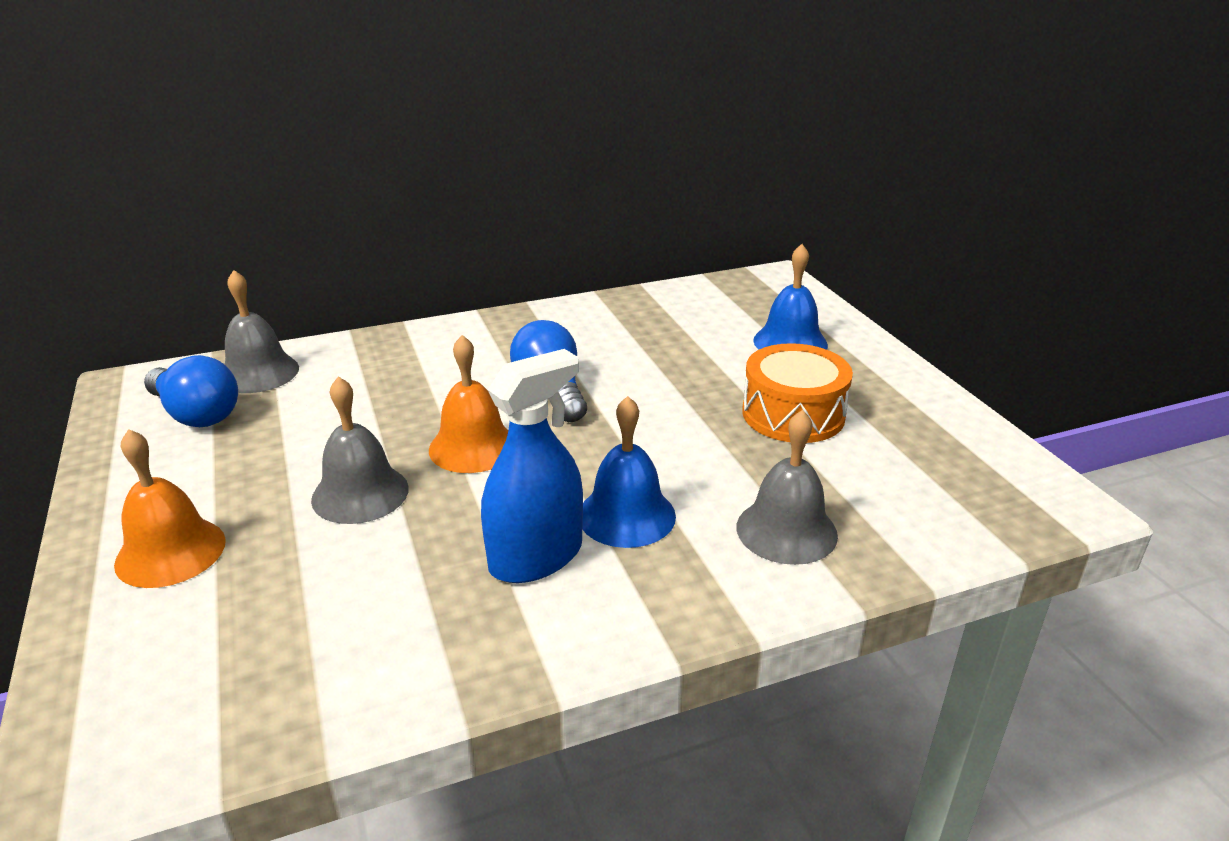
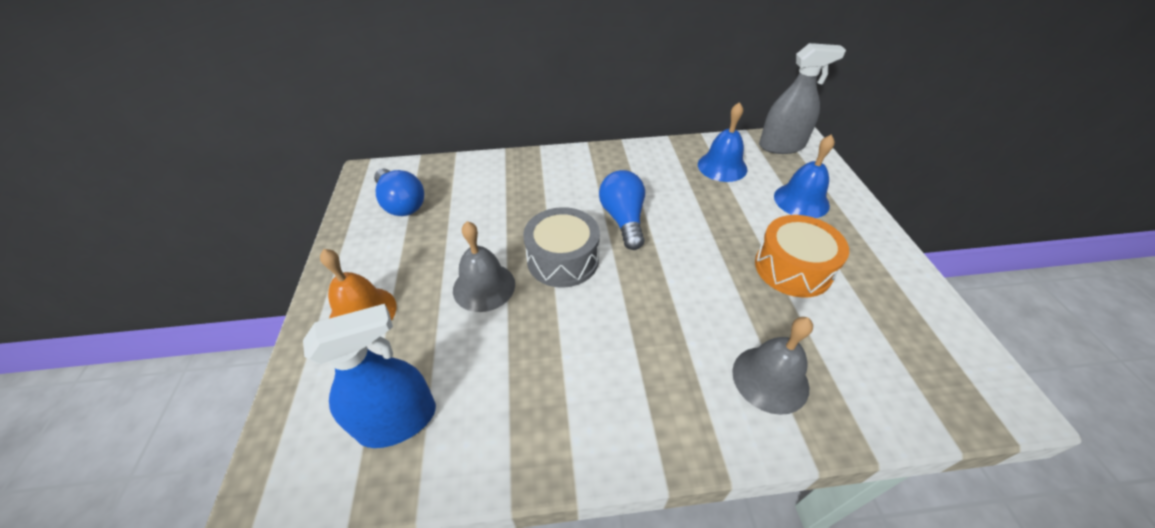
camera: 15 degrees right, 15 degrees up
grey bell [225,270,299,393] -> none
orange bell [429,335,508,473] -> grey drum [523,207,600,288]
blue spray bottle [481,349,583,583] -> blue spray bottle moved to [303,304,436,448]
blue bell [582,396,676,548] -> blue bell moved to [698,102,747,182]
none -> grey spray bottle [759,43,846,154]

